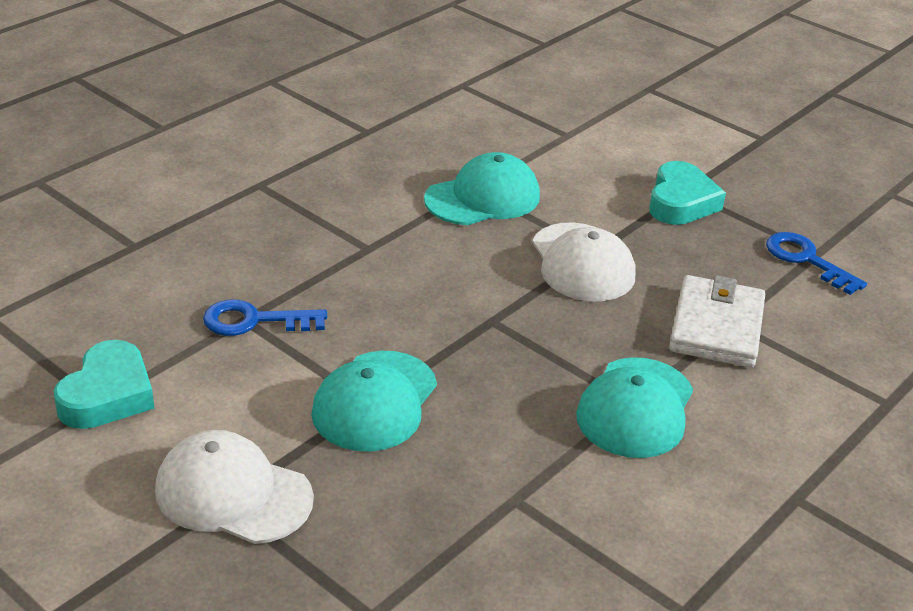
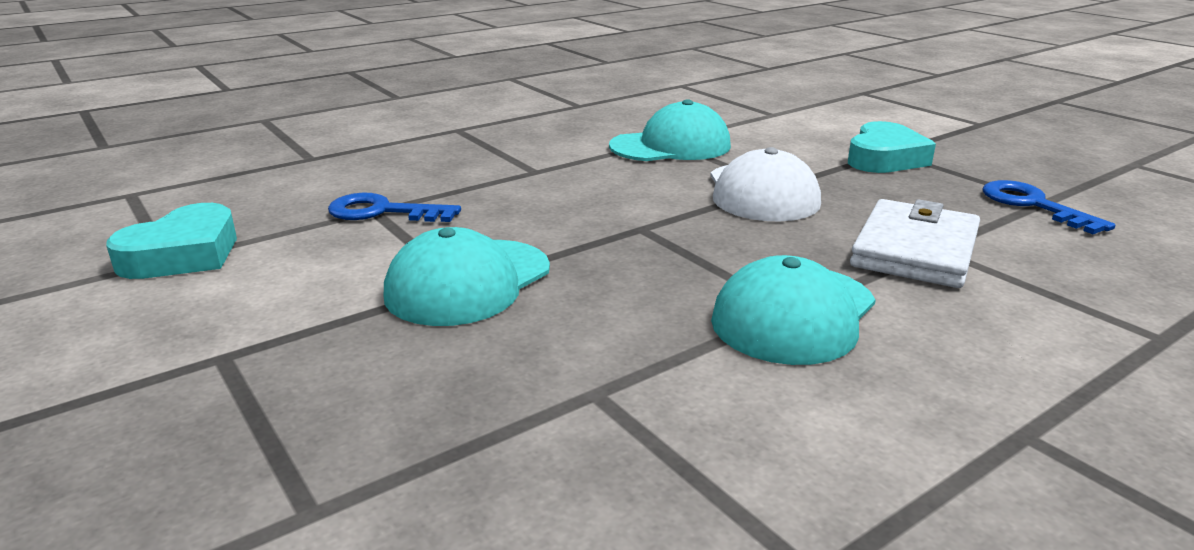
camera: 15 degrees right, 10 degrees down
white cap [155,430,314,544] -> none

